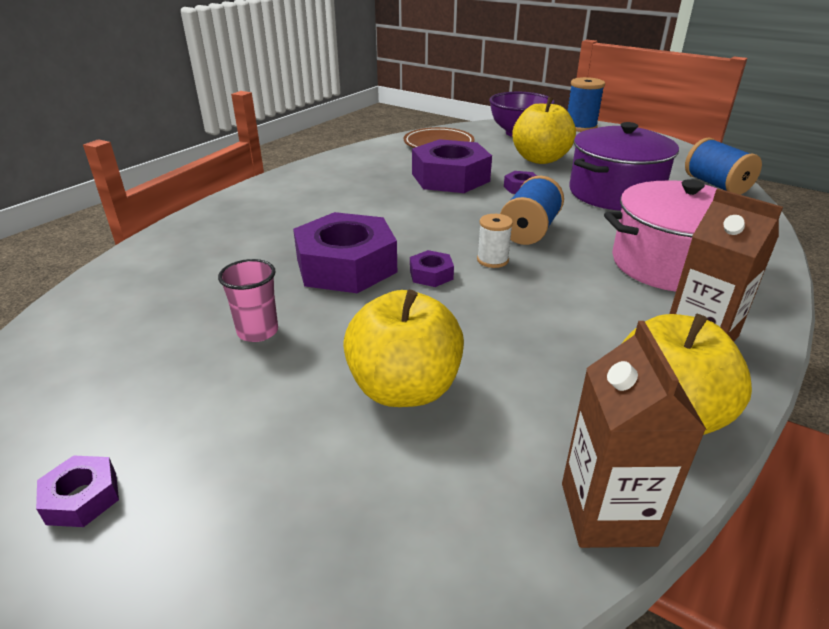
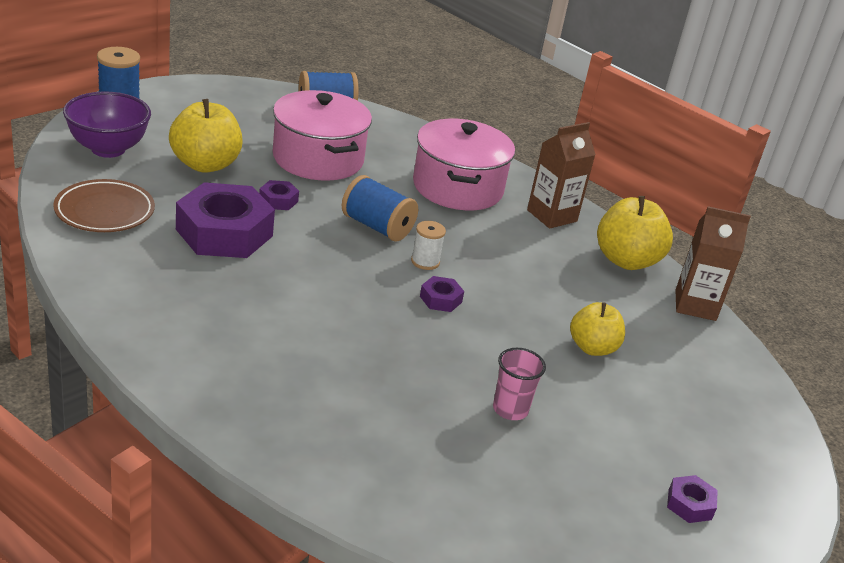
camera: 85 degrees left, 0 degrees up
purple nut [293,212,397,293] -> none
yellow apple [343,289,464,407] -> yellow apple [570,302,625,356], size x0.66
purple pot [570,122,679,211] -> pink pot [273,90,372,181]

